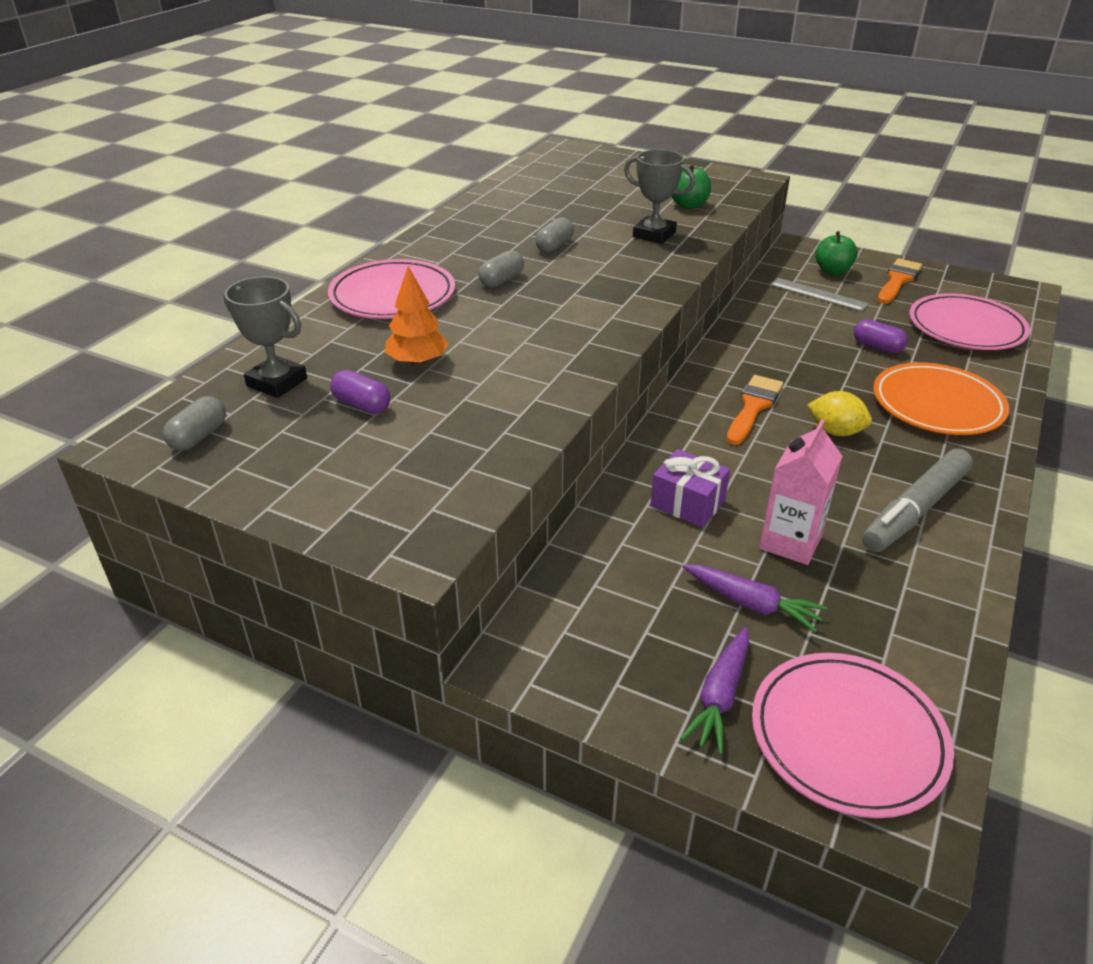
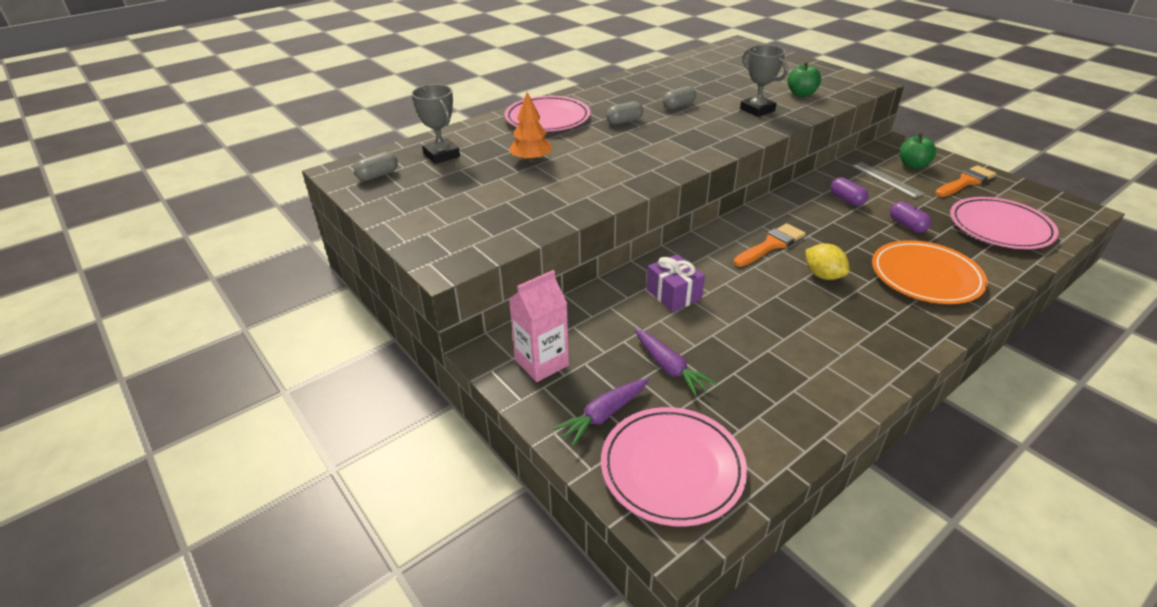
camera: 25 degrees right, 0 degrees up
purple capsule [330,370,390,414] -> purple capsule moved to [830,177,868,206]
pink carton [759,419,842,565] -> pink carton moved to [509,270,569,382]
grey marker [862,448,973,552] -> none

